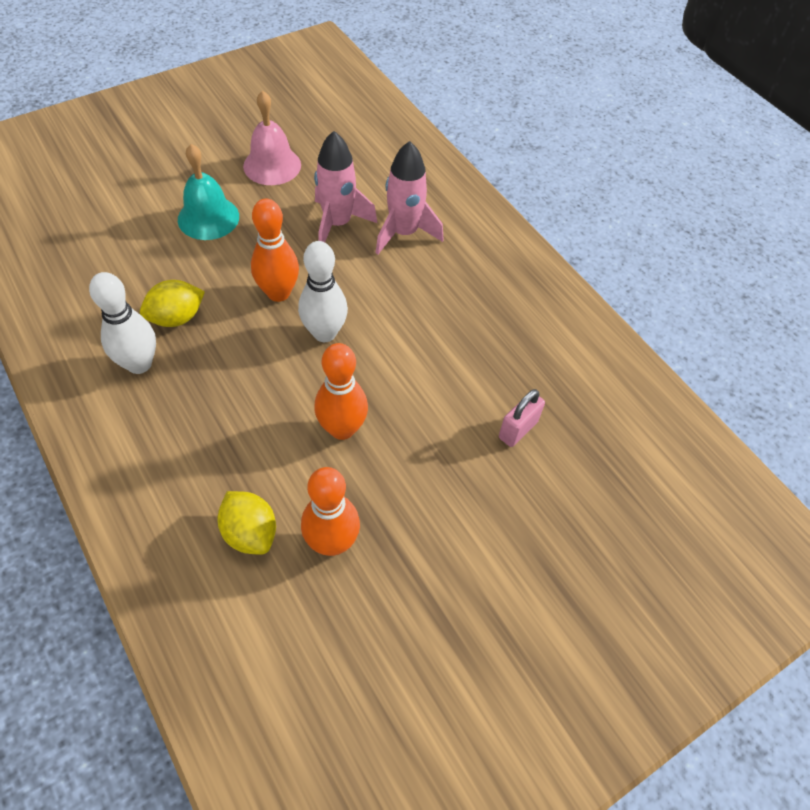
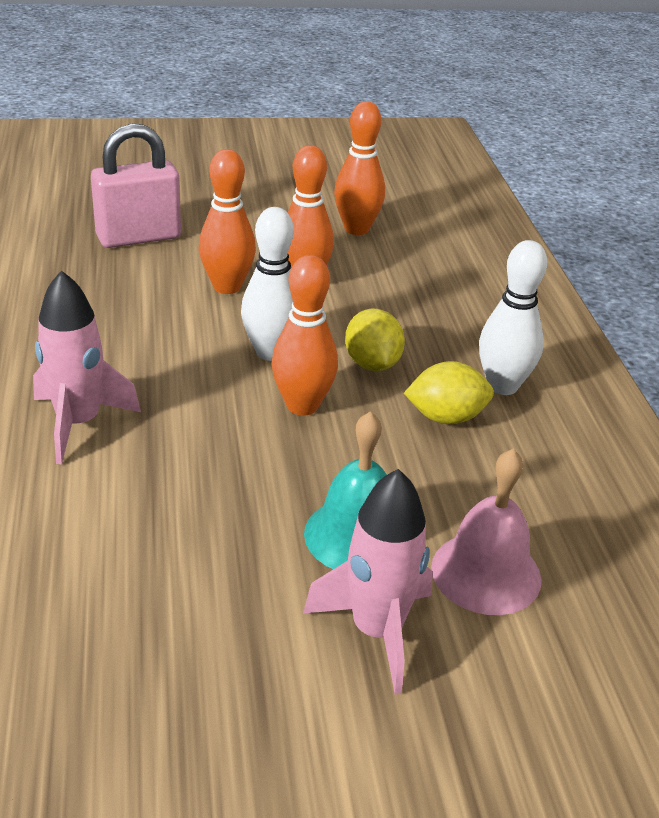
camera: 155 degrees left, 20 degrees down
yellow lemon [217,491,276,555] -> yellow lemon moved to [345,308,405,371]
pink bell [243,90,301,185] -> pink bell moved to [431,449,541,615]
pink rocket [314,131,377,242] -> pink rocket moved to [303,469,433,695]
pink padlock [499,389,545,447] -> pink padlock [91,124,181,248], size x1.76
none -> orange bowling pin [199,149,256,294]

